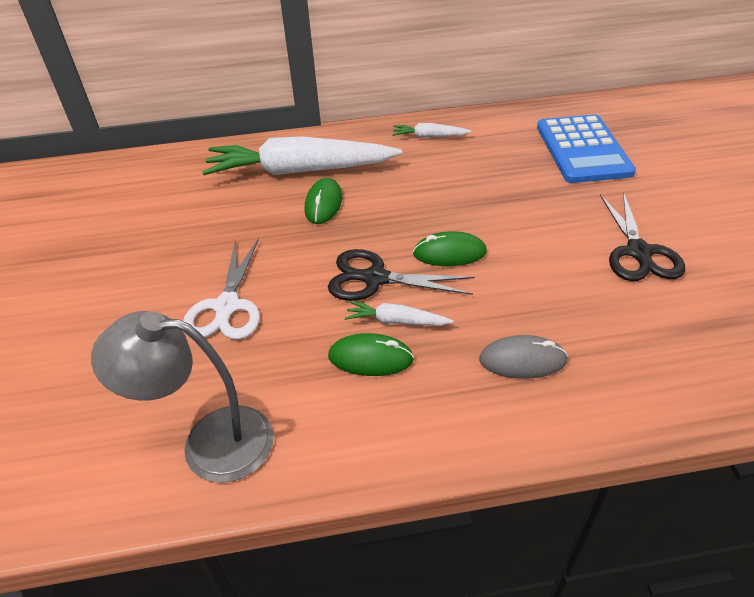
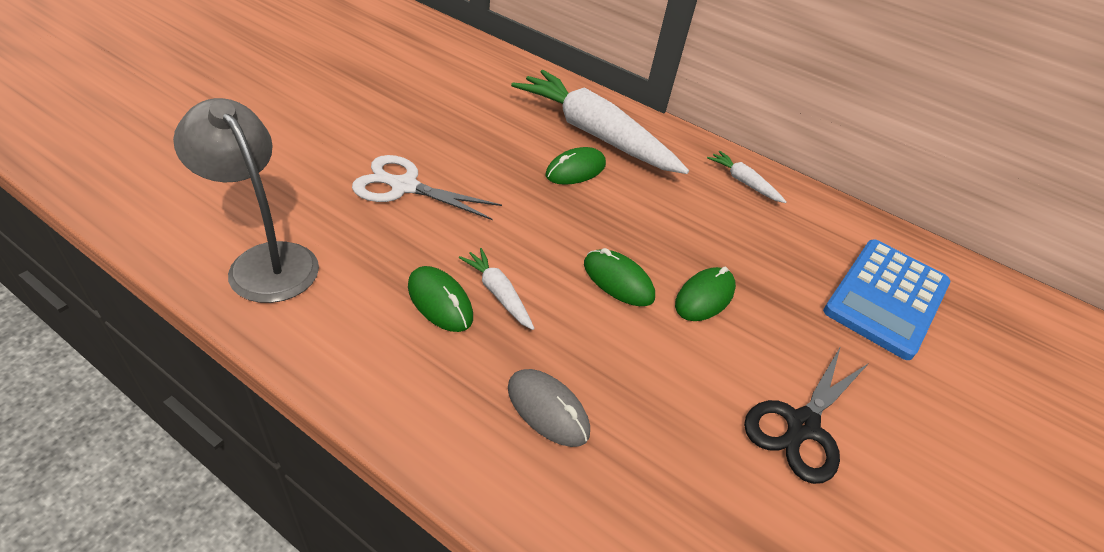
camera: 35 degrees right, 0 degrees up
white scissors [183,238,260,339] -> white scissors turned 60 degrees clockwise [352,155,502,220]
black scissors [328,249,475,301] -> none
none -> green mouse [675,267,736,321]

